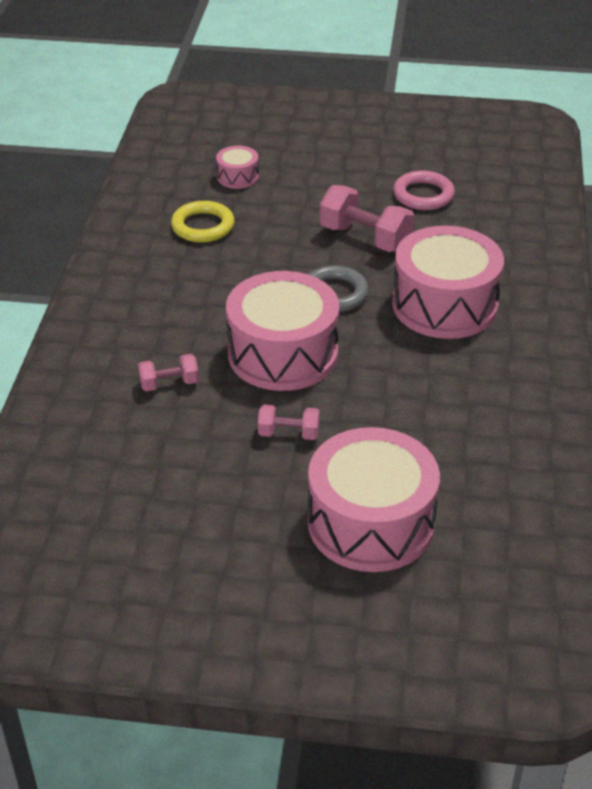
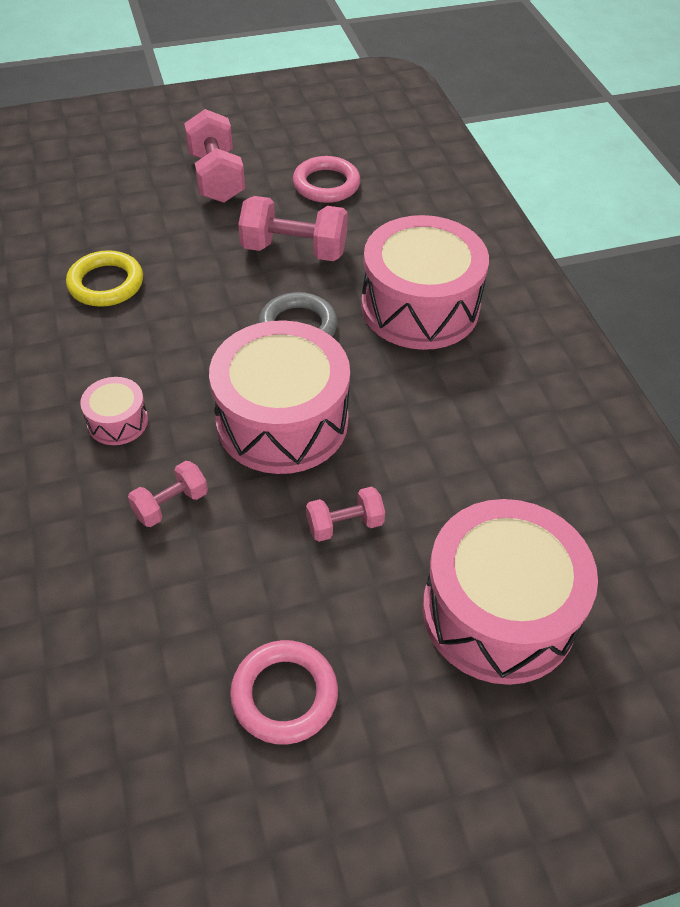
camera: 25 degrees left, 10 degrees up
pink drum [216,146,259,189] -> pink drum moved to [80,377,148,445]
none -> pink dumbbell [184,109,245,203]
none -> pink ring [230,640,338,745]

